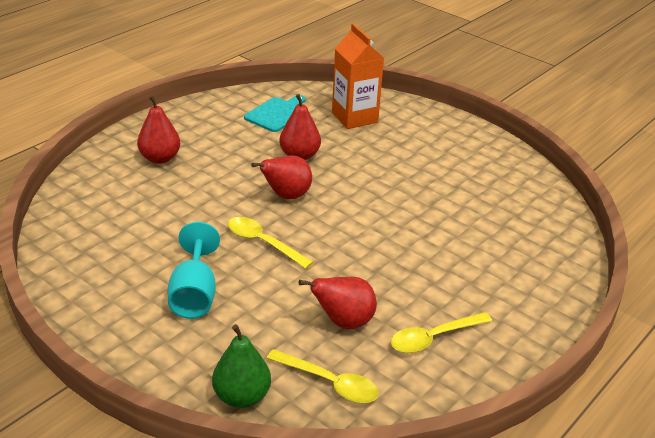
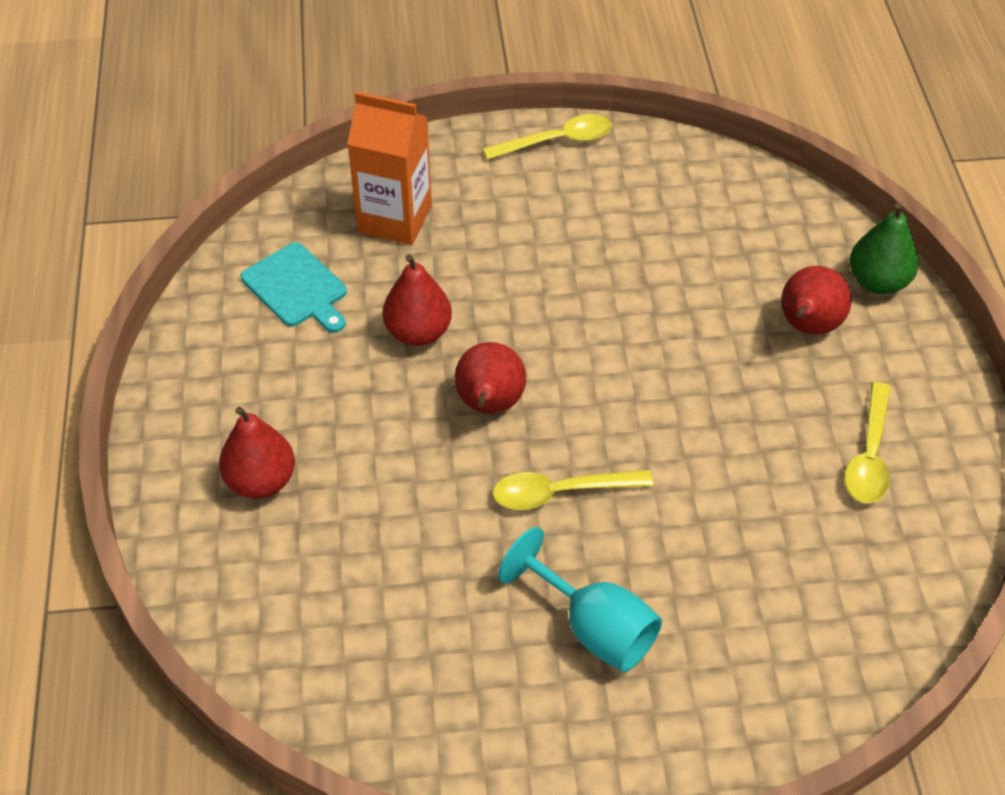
camera: 45 degrees left, 15 degrees up
green pear [212,324,271,408] -> green pear moved to [850,202,919,294]
turquoise cutting board [244,95,306,132] -> turquoise cutting board turned 150 degrees clockwise [241,242,347,333]
yellow spoon [266,349,379,403] -> yellow spoon moved to [483,114,612,160]
red pear [299,277,377,329] -> red pear moved to [781,266,852,335]

